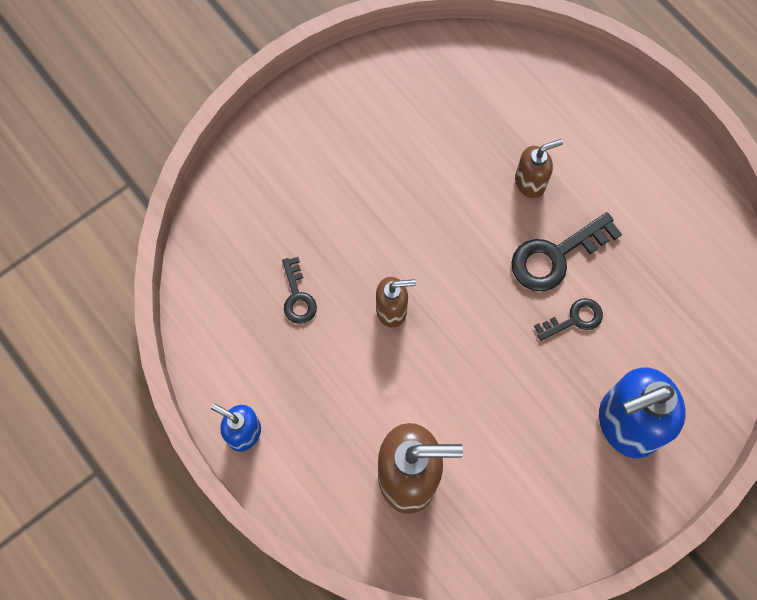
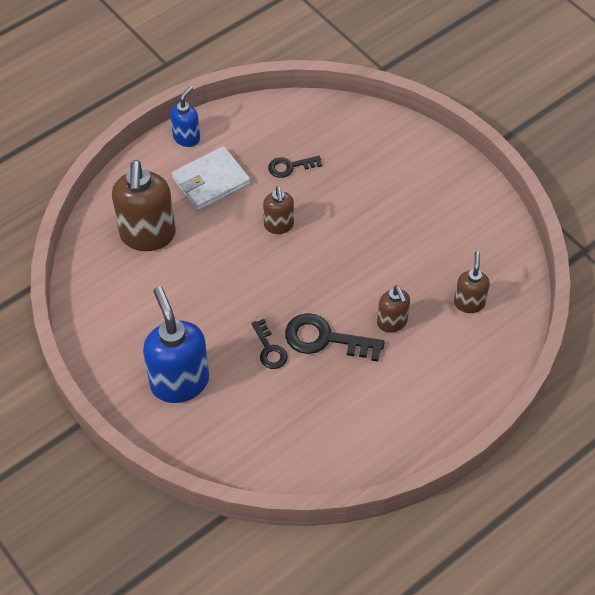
camera: 90 degrees right, 15 degrees down
black key [511,212,622,291] -> black key turned 45 degrees counterclockwise [285,313,385,362]
none -> white wallet [172,146,250,211]
none -> brown soap dispenser [454,251,490,313]

